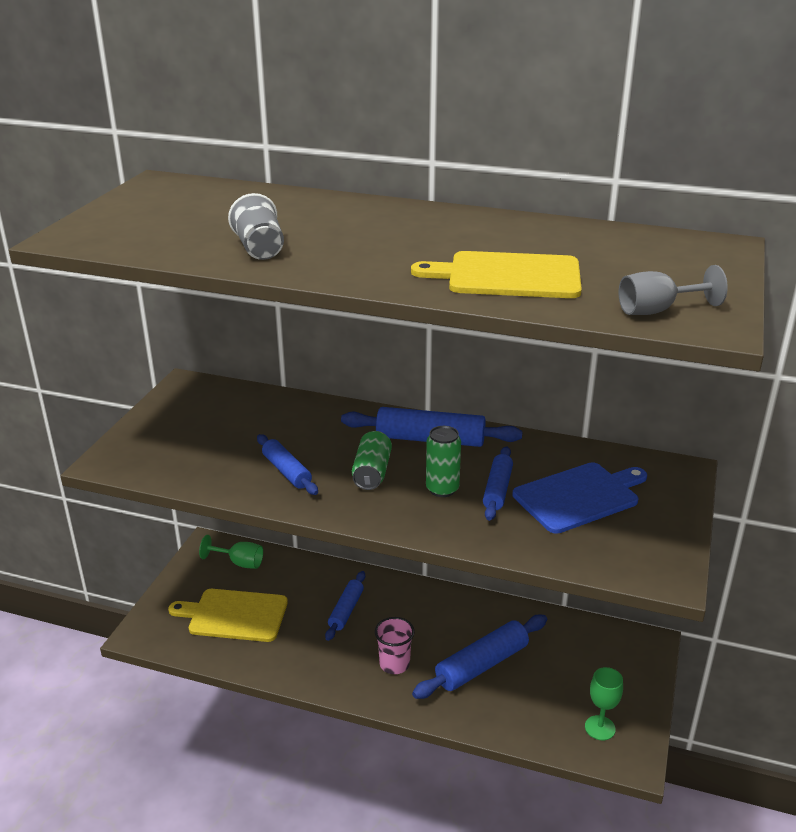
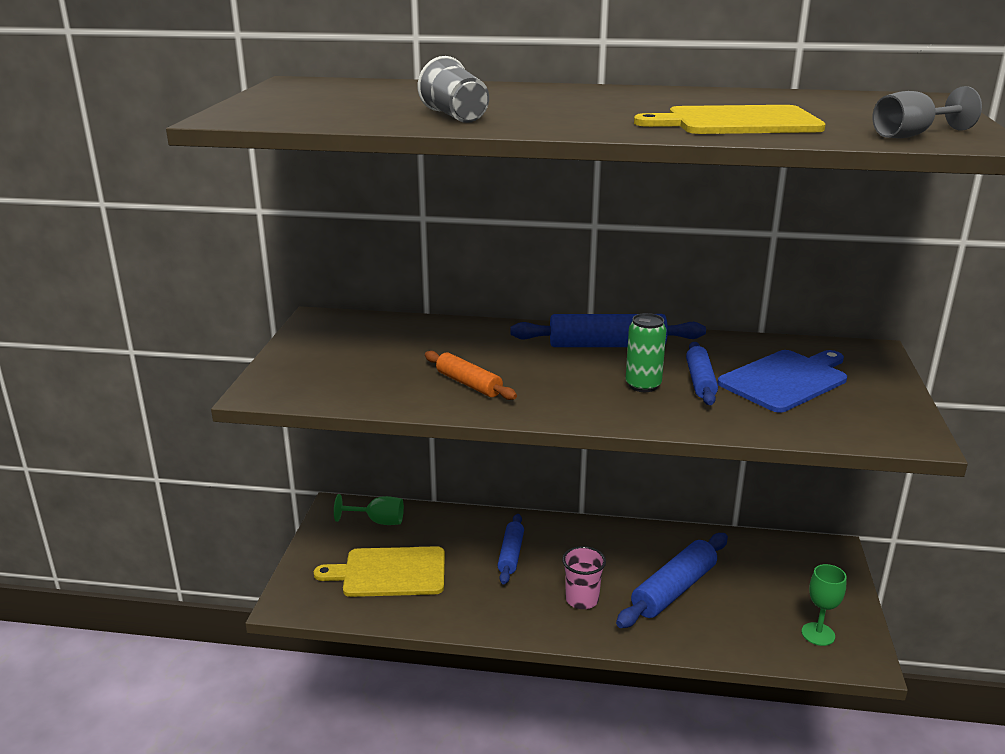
camera: 10 degrees left, 5 degrees down
blue rolling pin [257,434,318,495] -> orange rolling pin [425,351,517,400]
green can [352,431,392,490] -> none

